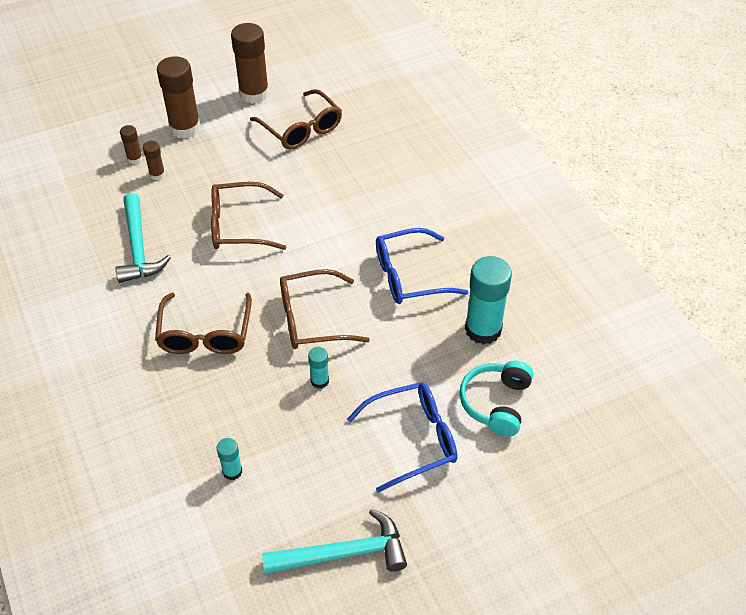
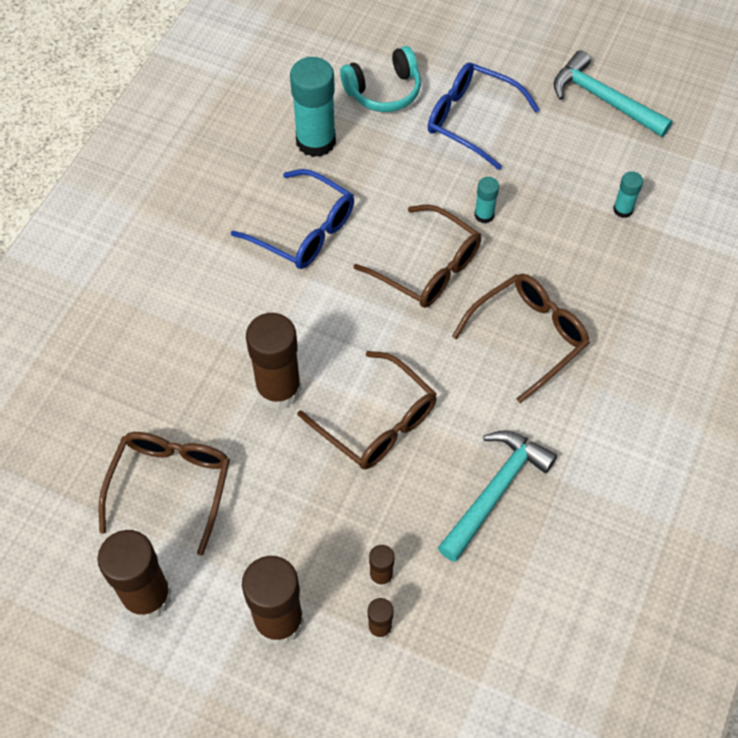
camera: 130 degrees left, 10 degrees up
none -> brown glue stick [246,313,302,410]

